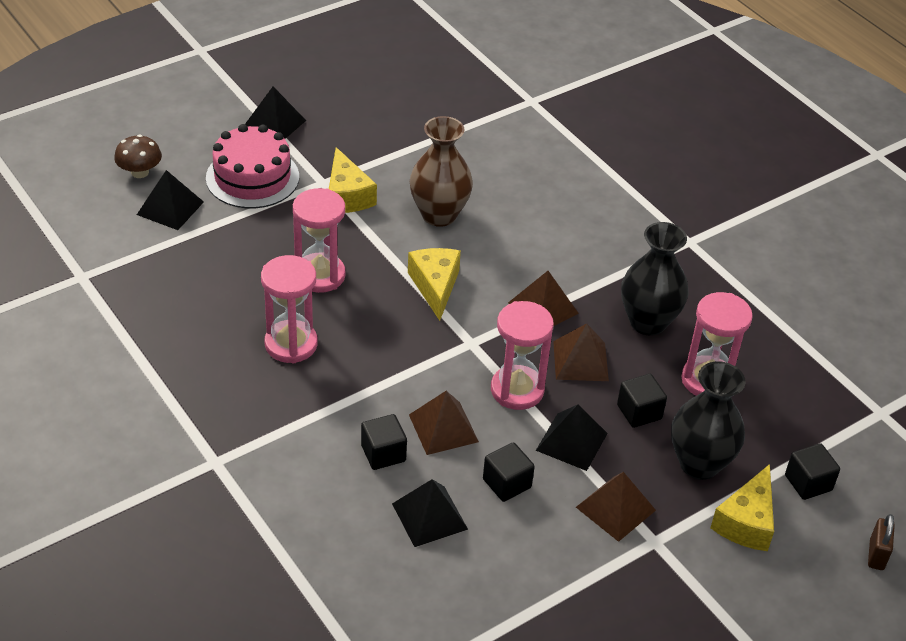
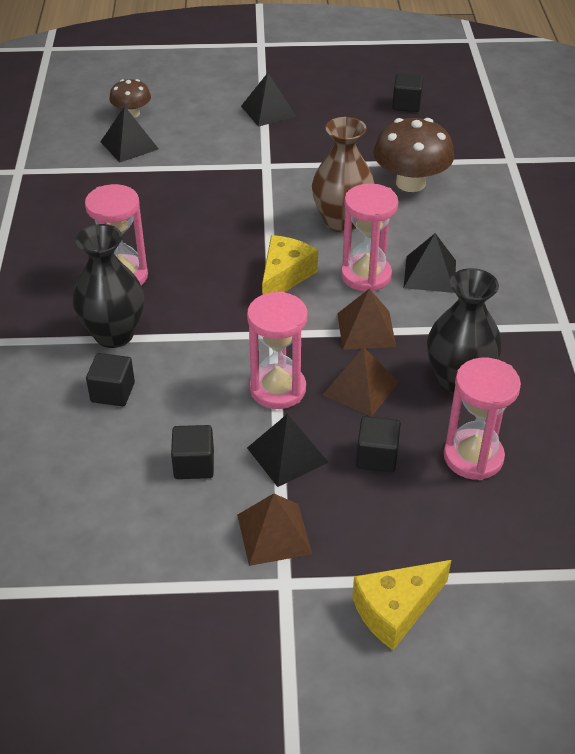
camera: 35 degrees right, 0 degrees up
pink cake [206,124,299,208] -> none
pink hourglass [293,188,345,293] -> pink hourglass moved to [341,183,398,292]
yellow cheese [329,147,377,213] -> none
black pyramid [392,479,468,547] -> black pyramid moved to [404,233,456,293]
brown pyramid [409,391,479,455] -> none
black vase [671,361,746,480] -> black vase moved to [72,224,144,348]
black cube [785,443,840,500] -> black cube moved to [392,73,423,112]
brown padlock [868,514,895,570] -> none
none -> brown mushroom [373,118,454,192]

